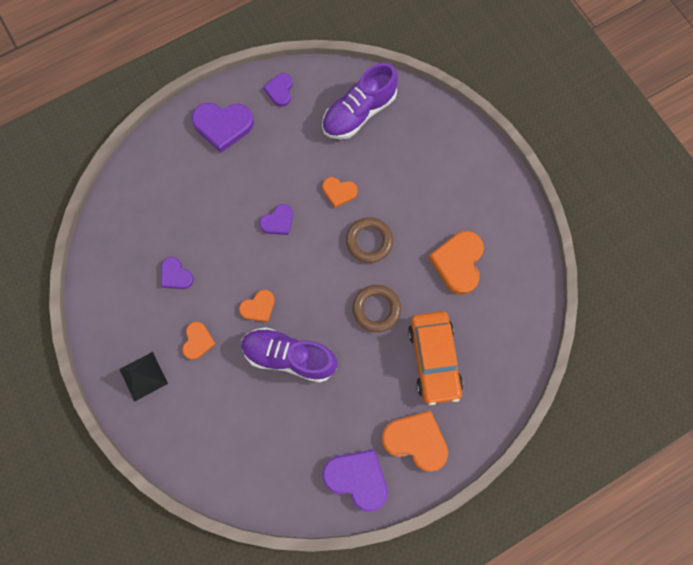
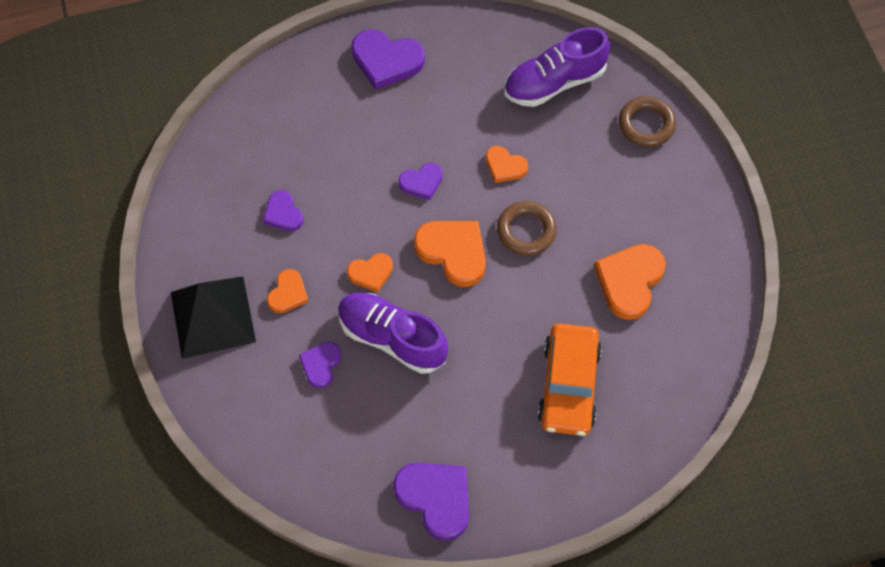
camera: 15 degrees right, 10 degrees down
black pyramid [119,352,168,402] -> black pyramid [171,276,256,359], size x1.63
purple heart [263,73,293,107] -> purple heart moved to [299,342,341,388]
brown ring [352,285,401,332] -> brown ring moved to [619,96,676,147]
orange heart [382,410,448,472] -> orange heart moved to [414,221,486,287]

